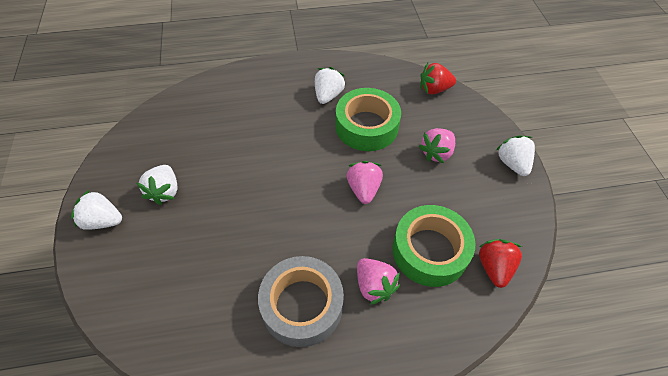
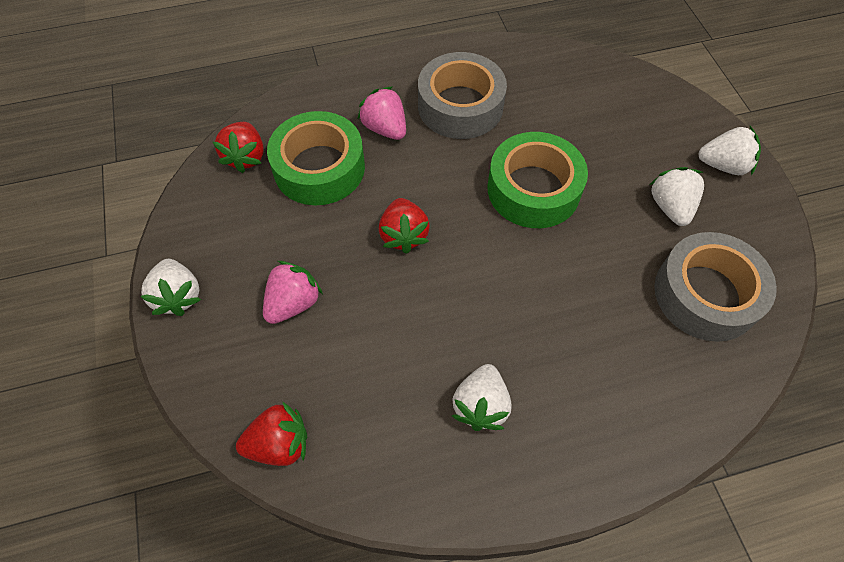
camera: 175 degrees right, 5 degrees up
green tape [335,88,401,151] -> green tape moved to [487,132,588,228]
pink strawberry [347,161,383,204] -> red strawberry [379,198,430,254]
none -> grey tape [654,232,777,342]

